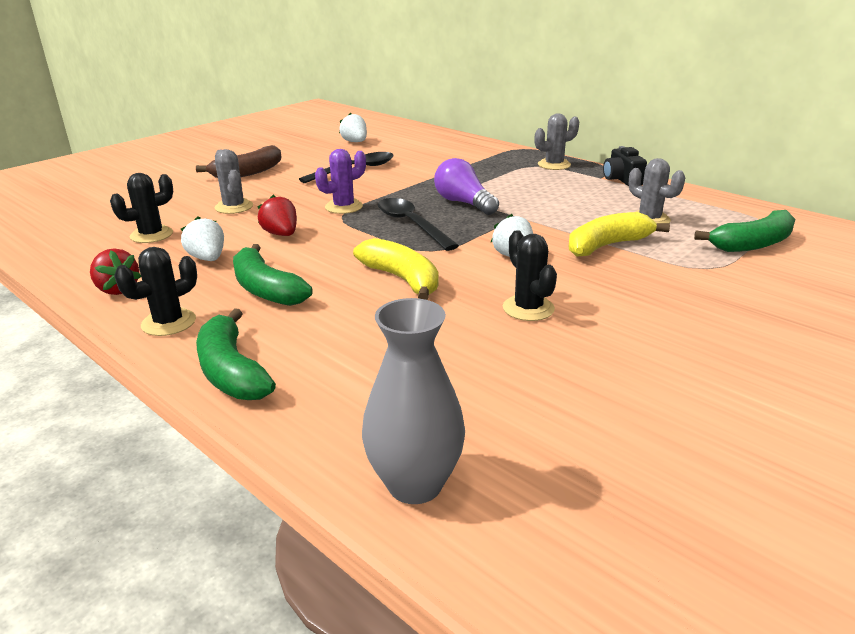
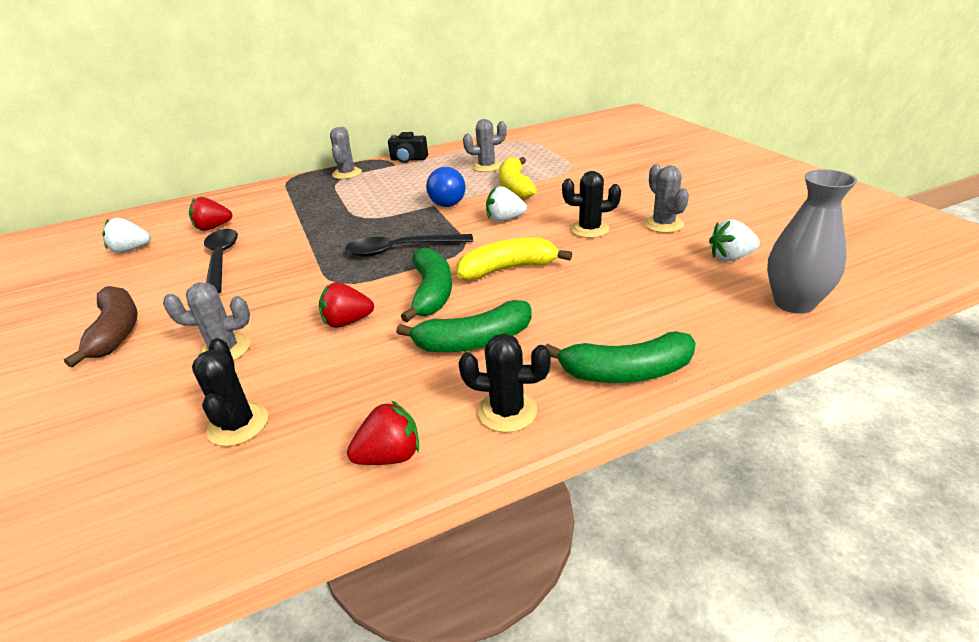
camera: 65 degrees left, 5 degrees up
black cactus [114,247,197,336] -> black cactus turned 60 degrees counterclockwise [458,334,551,432]
white strawberry [181,216,224,261] -> white strawberry moved to [709,219,760,261]
purple cactus [315,149,366,214] -> none
purple light bulb [434,158,499,215] -> none
green banana [694,210,795,252] -> green banana moved to [401,248,452,322]
none -> red strawberry [189,197,233,231]
none -> blue light bulb [426,167,465,207]
none -> grey cactus [644,164,689,233]

